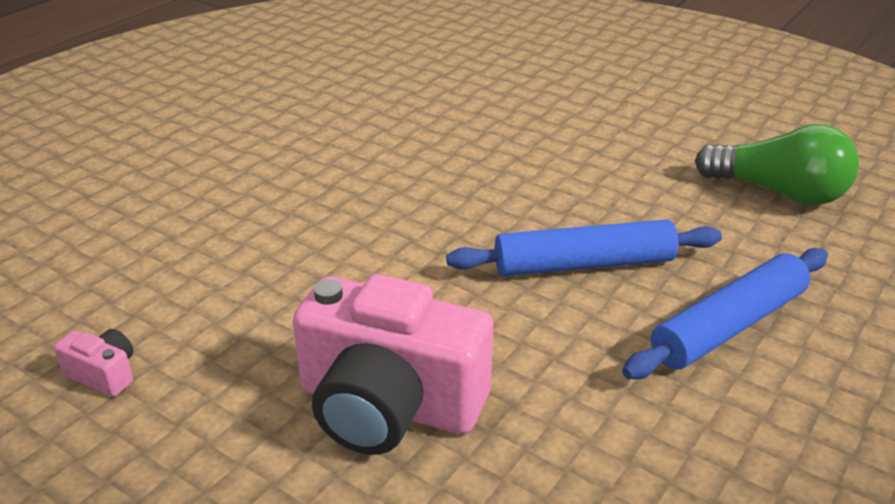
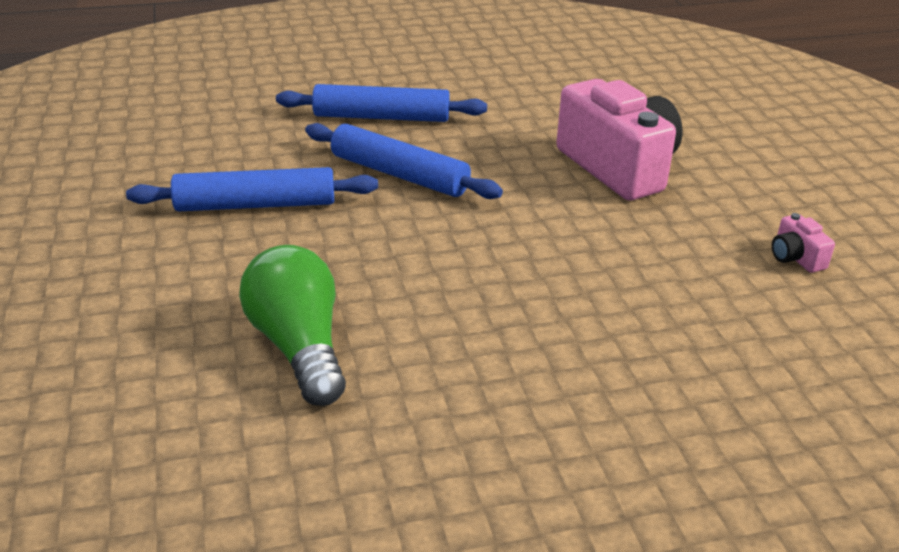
camera: 140 degrees left, 0 degrees up
green light bulb [695,124,859,205] -> green light bulb moved to [239,245,346,406]
none -> blue rolling pin [126,167,378,212]

